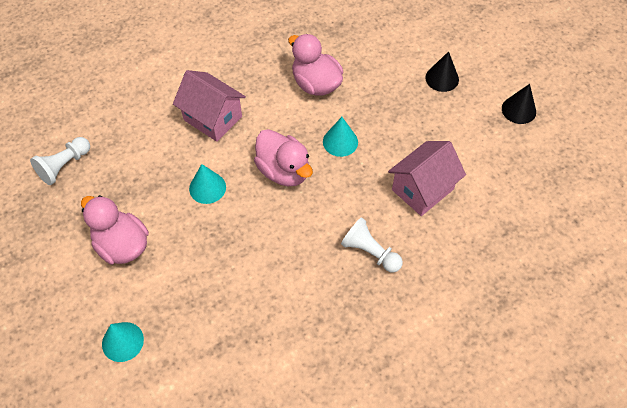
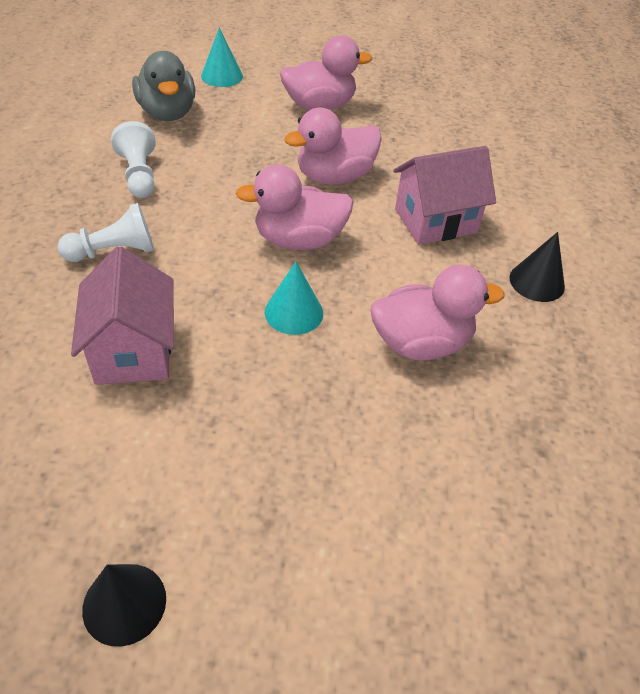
camera: 120 degrees right, 10 degrees down
white pawn [30,137,90,185] -> white pawn moved to [111,121,156,198]
turquoise cone [189,164,226,204] -> pink duck [284,108,382,184]
black cone [425,51,459,92] -> black cone moved to [510,232,565,302]
none -> grey duck [132,51,196,121]

